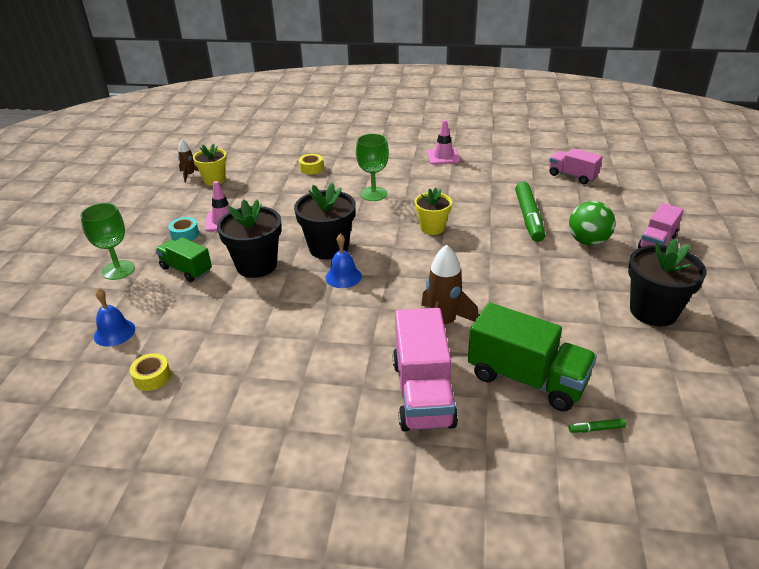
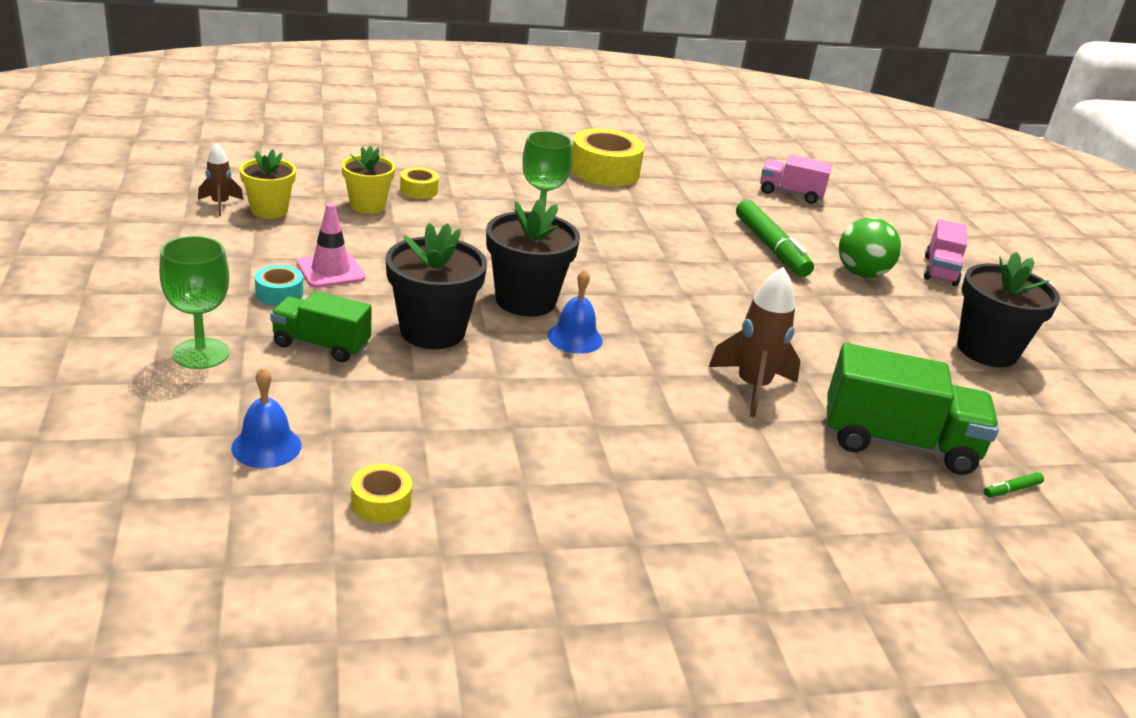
camera: 25 degrees left, 5 degrees down
pink truck [393,308,458,431] -> none
yellow flower pot [414,188,452,235] -> yellow flower pot moved to [342,146,395,214]
pink traffic cone [427,120,460,165] -> yellow tape [571,129,644,187]

